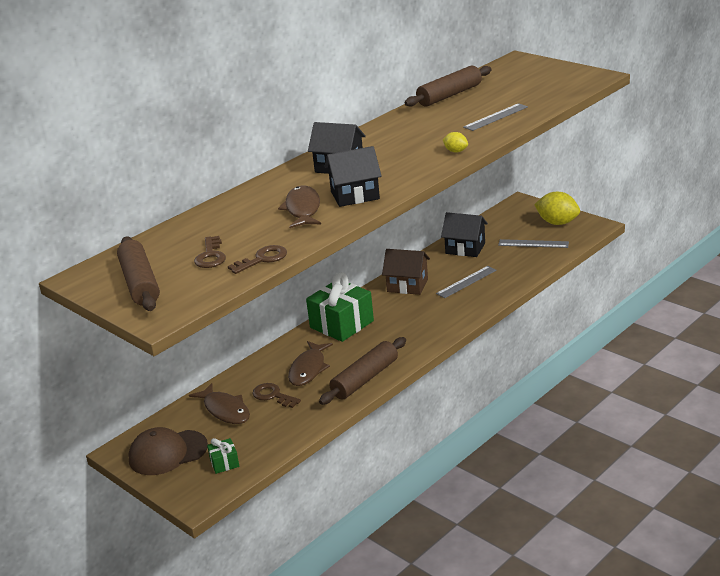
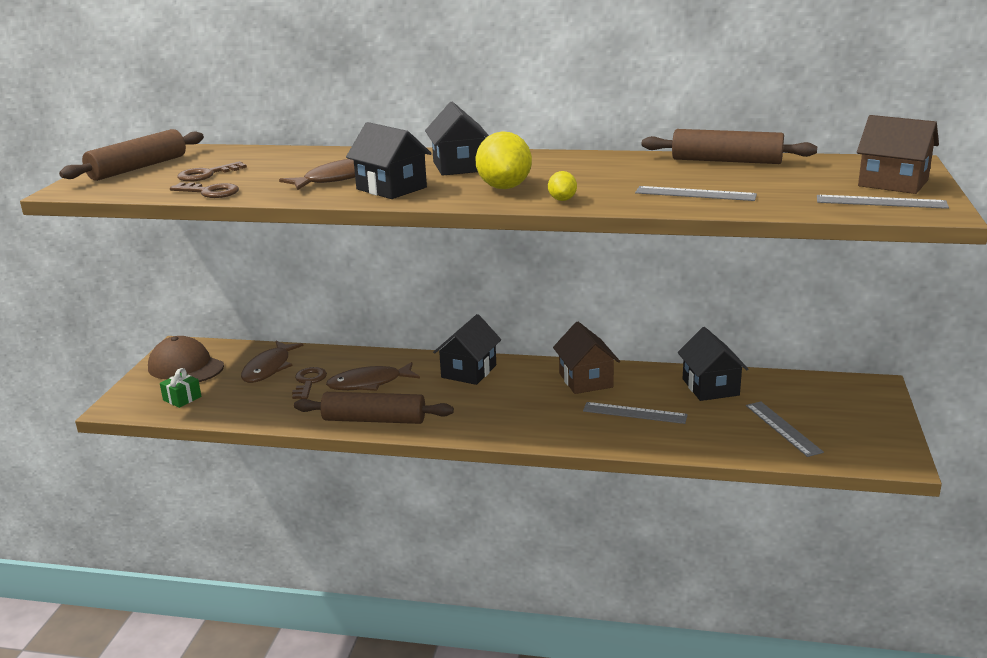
camera: 55 degrees right, 5 degrees down
green gift [306,272,374,342] -> black house [433,314,501,385]
yellow lemon [534,192,580,225] -> yellow lemon moved to [475,131,532,189]
none -> grey ruler [817,195,949,209]
none -> brown house [857,115,939,194]

